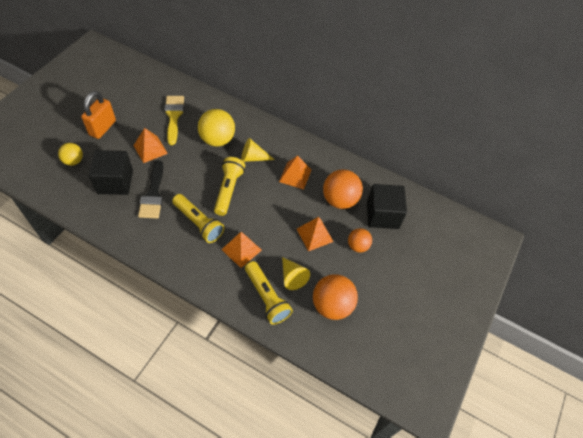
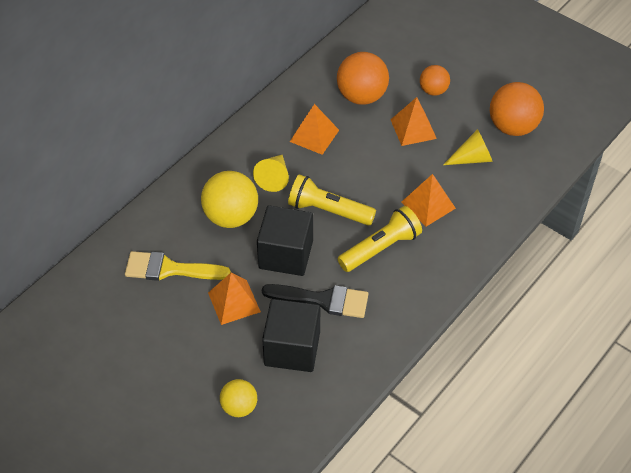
camera: 75 degrees left, 5 degrees down
orange padlock [81,91,116,139] -> none
yellow flashlight [245,261,293,325] -> none
black cube [367,184,407,229] -> black cube moved to [257,205,313,276]

